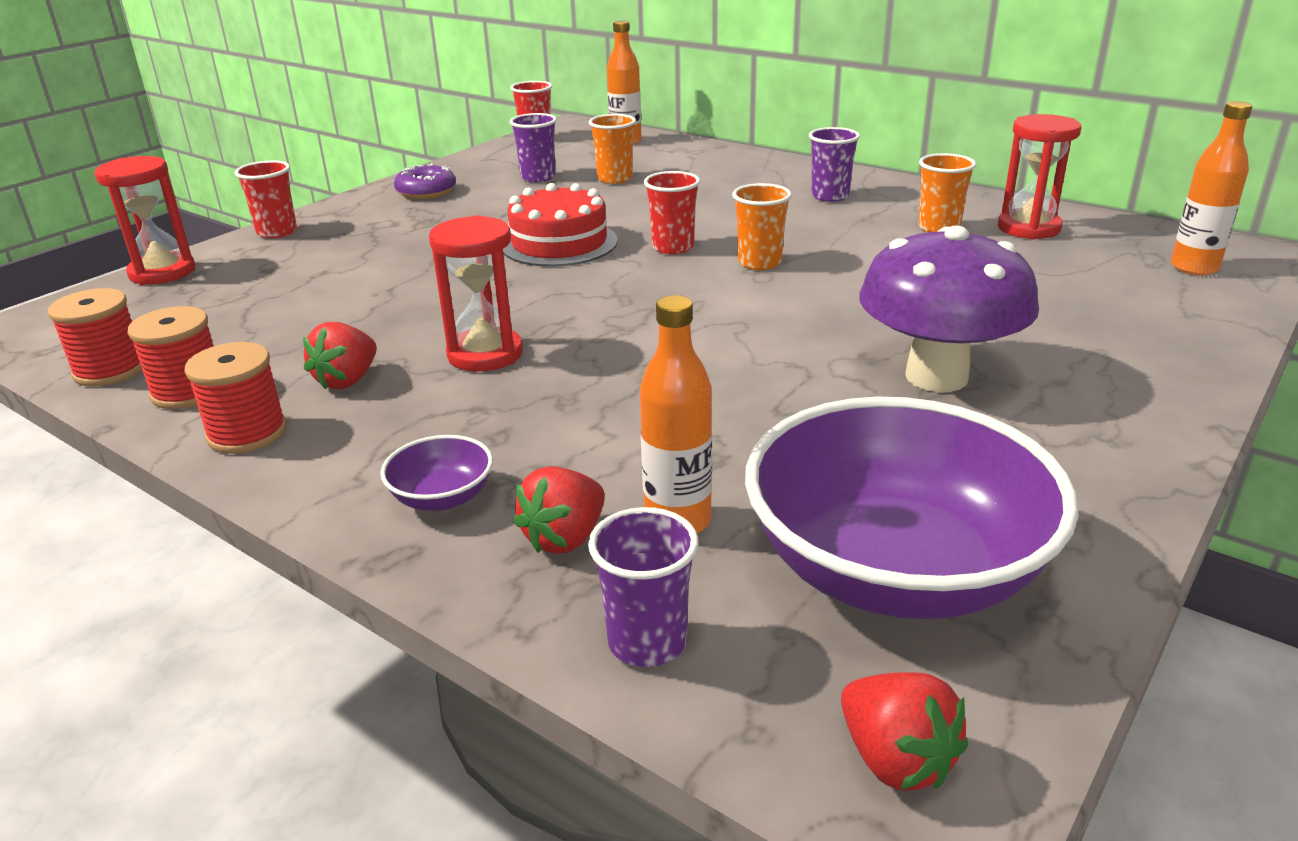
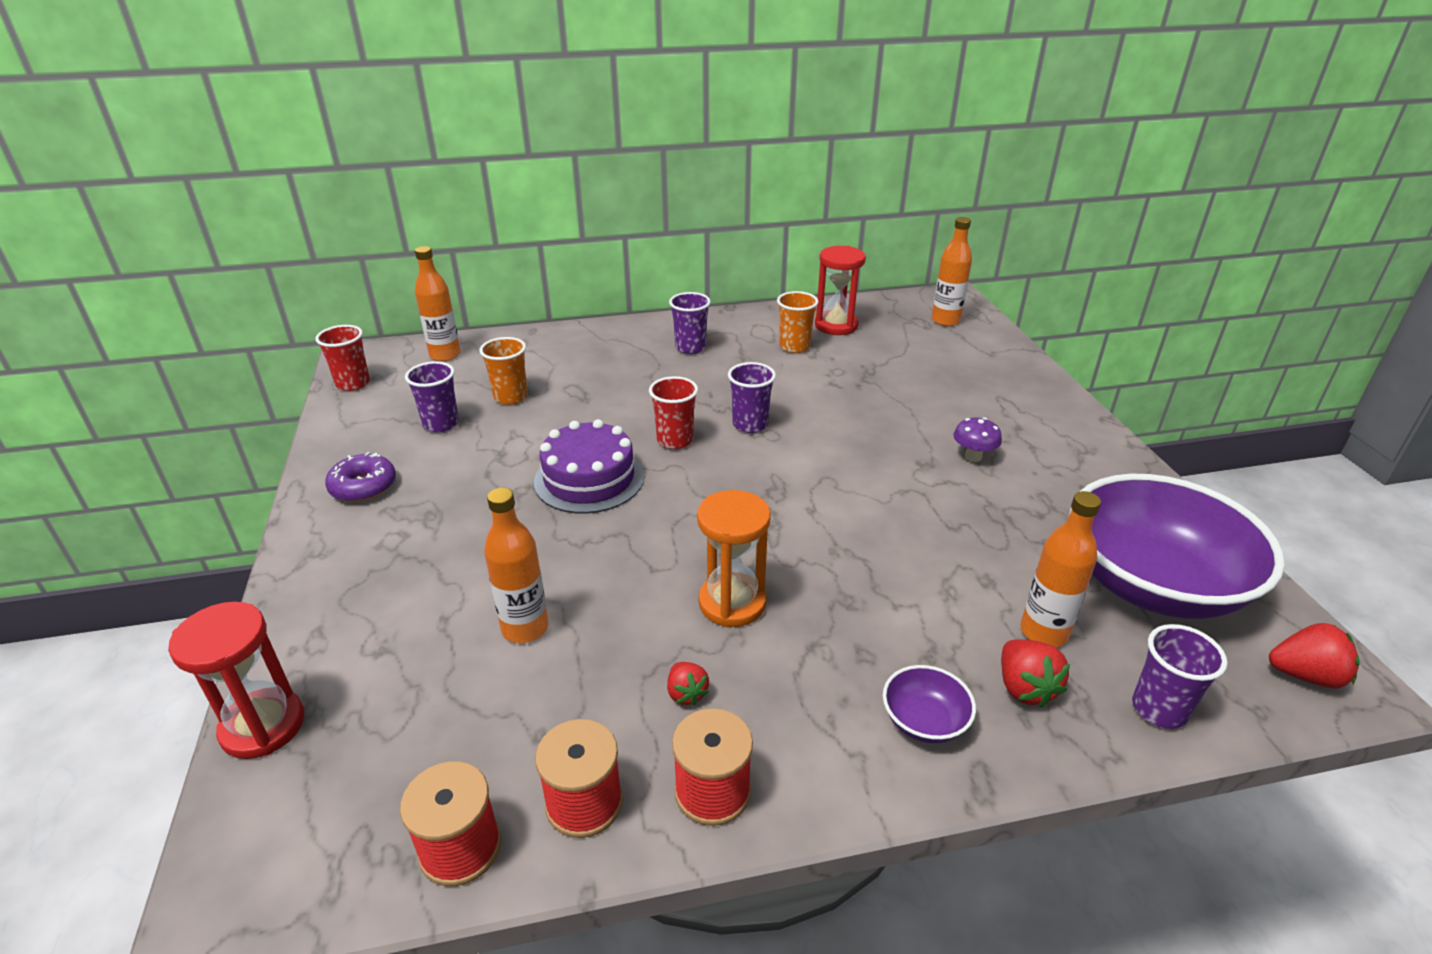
camera: 50 degrees left, 5 degrees up
red cup [235,160,297,238] -> none
red strawberry [303,322,377,390] -> red strawberry [667,662,709,706], size x0.66
red hourglass [429,215,523,372] -> orange hourglass [697,490,771,627]
red cake [503,183,618,267] -> purple cake [534,419,644,514]
orange cup [732,183,792,270] -> purple cup [728,362,776,433]
purple mushroom [859,225,1039,392] -> purple mushroom [954,417,1002,462], size x0.41
none -> orange bottle [484,488,549,643]

